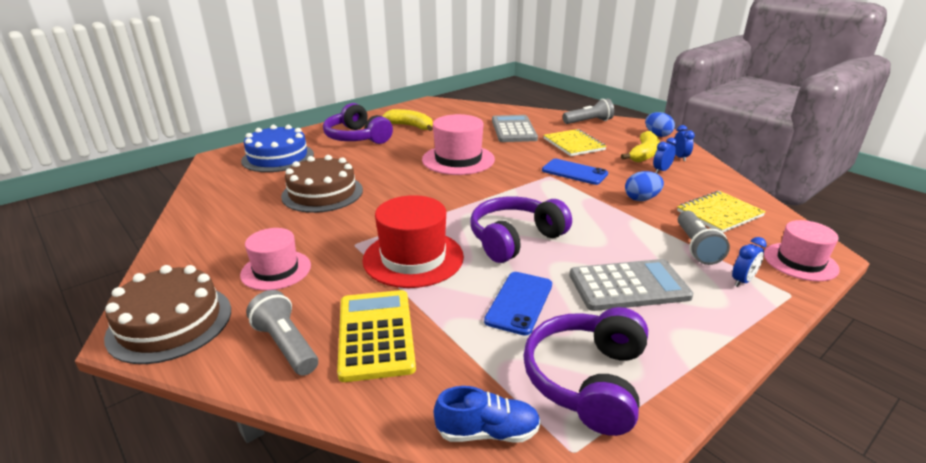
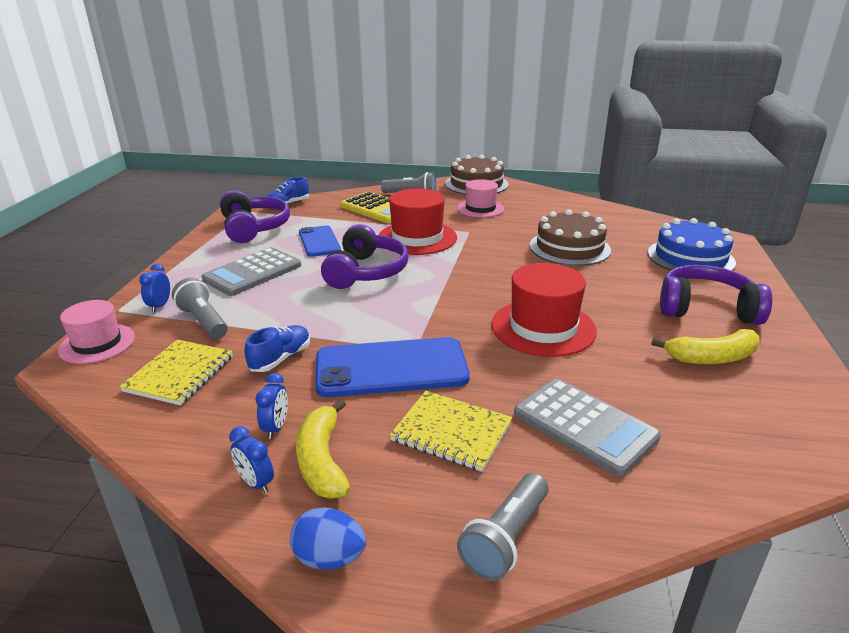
camera: 140 degrees right, 0 degrees up
pink hat [422,114,495,175] -> red hat [492,263,597,357]
blue phone [542,159,608,185] -> blue phone [315,337,470,397], size x1.64
blue egg [625,171,664,201] -> blue shoe [245,325,310,372]

